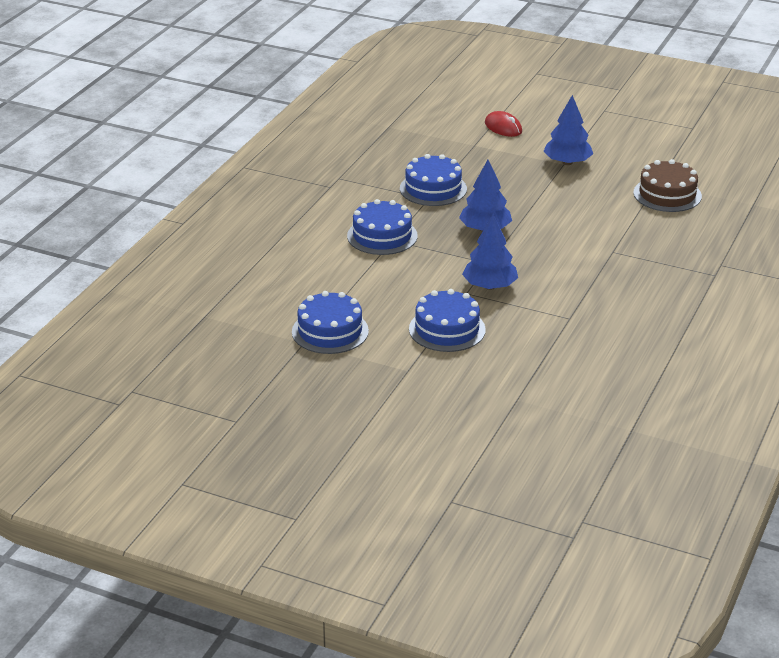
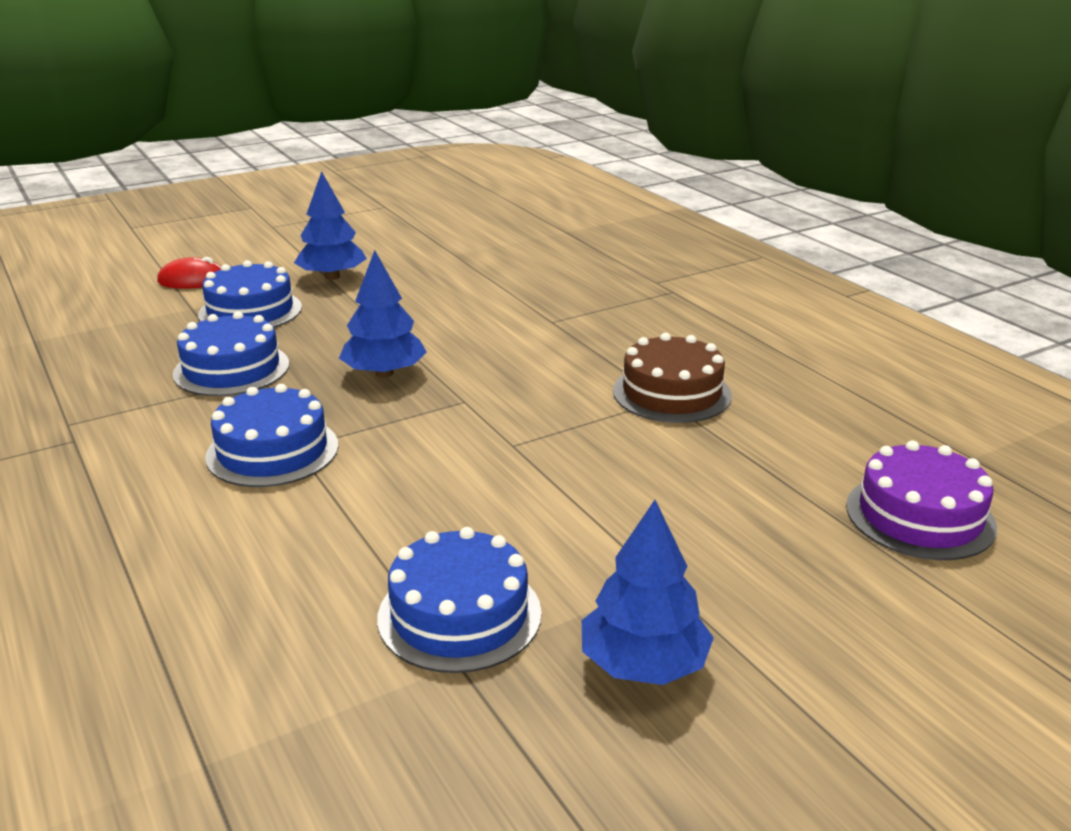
camera: 55 degrees left, 5 degrees down
blue cake [409,289,486,352] -> blue cake moved to [198,260,302,328]
blue tree [462,214,518,290] -> blue tree moved to [582,500,714,685]
brown cake [633,159,702,212] -> brown cake moved to [613,333,732,423]
none -> purple cake [846,441,997,560]

